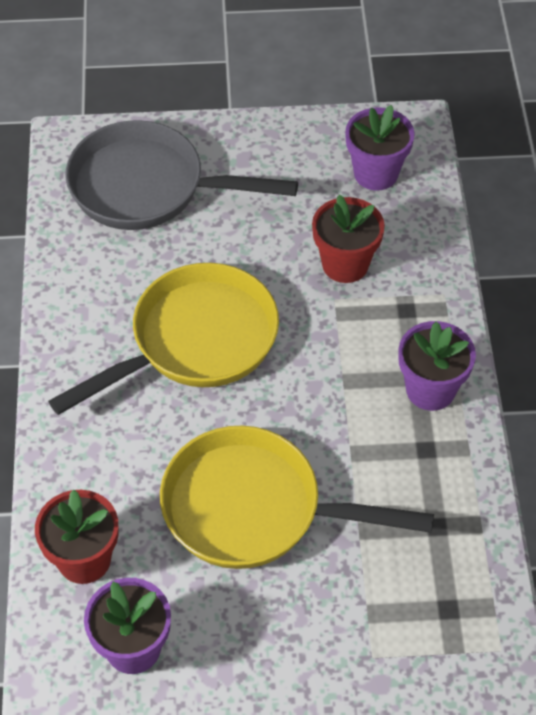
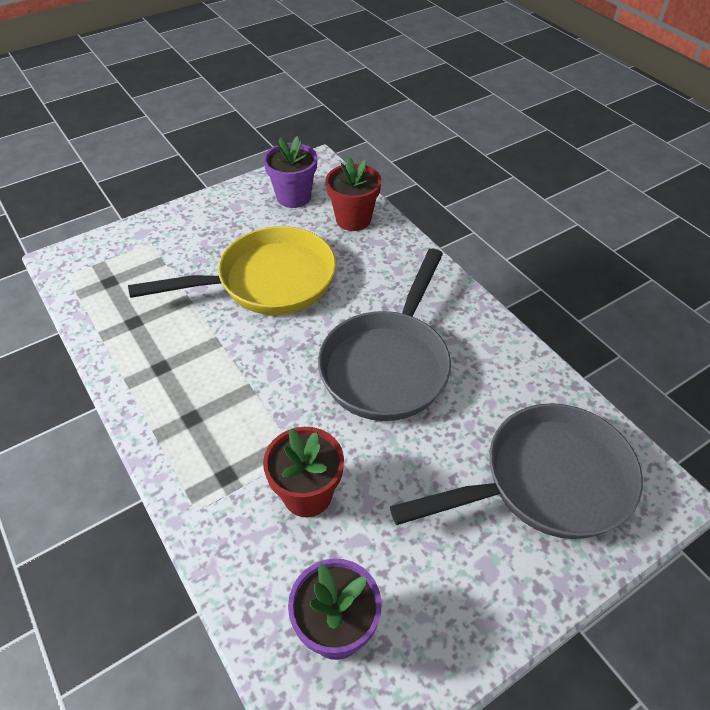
camera: 150 degrees right, 5 degrees down
yellow pan [48,263,279,415] -> grey pan [318,249,451,421]
purple flower pot [398,321,476,411] -> none

